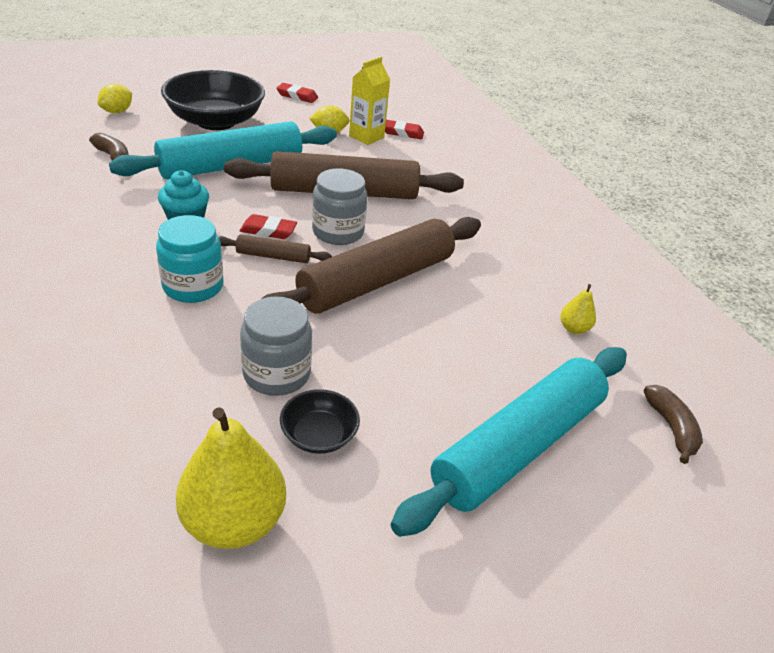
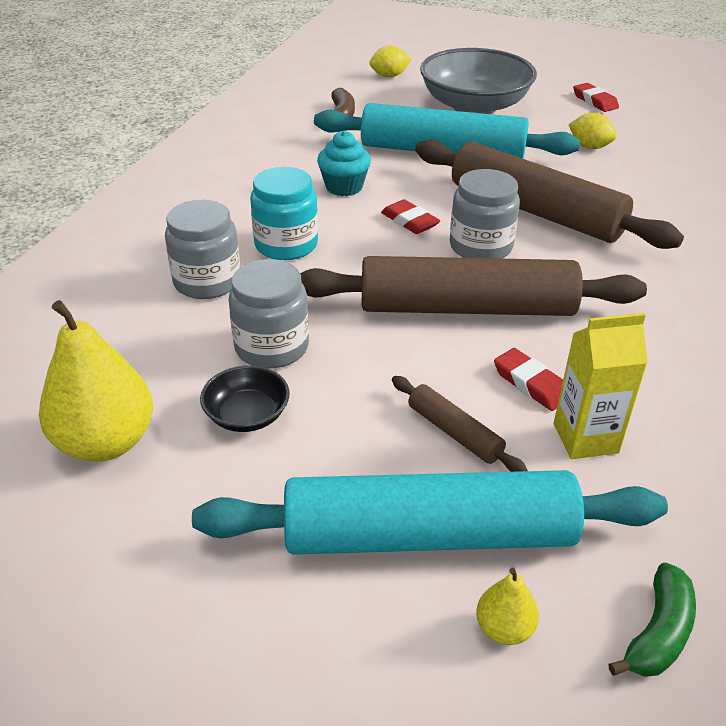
camera: 45 degrees right, 0 degrees up
black bowl [161,70,265,130] -> grey bowl [420,48,537,114]
brown rolling pin [219,234,332,263] -> brown rolling pin moved to [392,376,528,472]
yellow carton [349,57,390,145] -> yellow carton moved to [554,313,648,459]
red eraser [385,120,424,139] -> red eraser moved to [494,348,563,411]
yellow pear [560,284,596,334] -> yellow pear moved to [476,568,539,645]
brown banana [643,385,703,464] -> green banana [608,562,696,677]
none -> grey jar [165,200,240,299]

